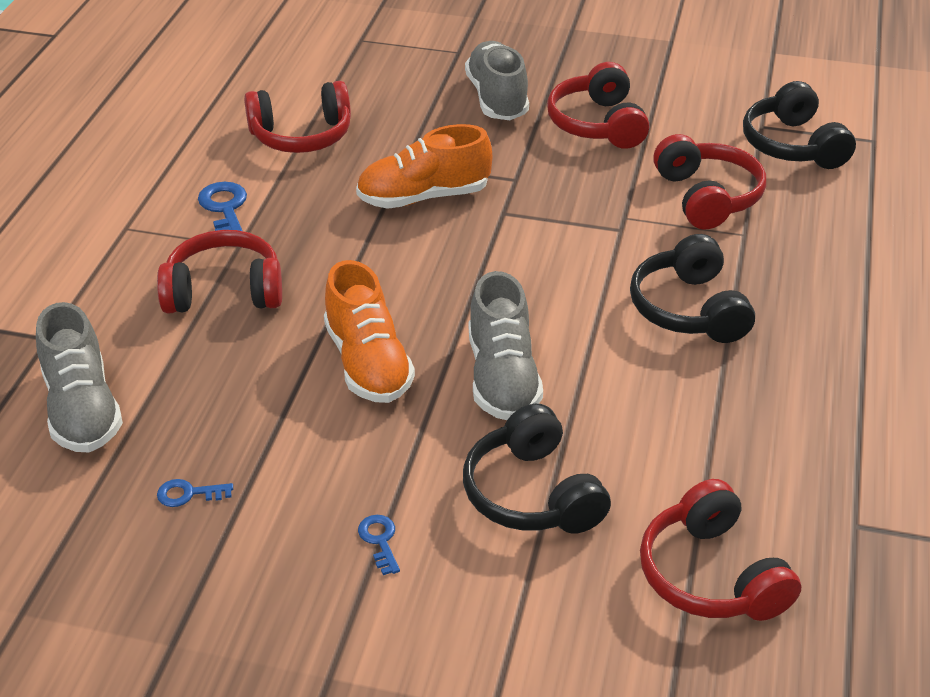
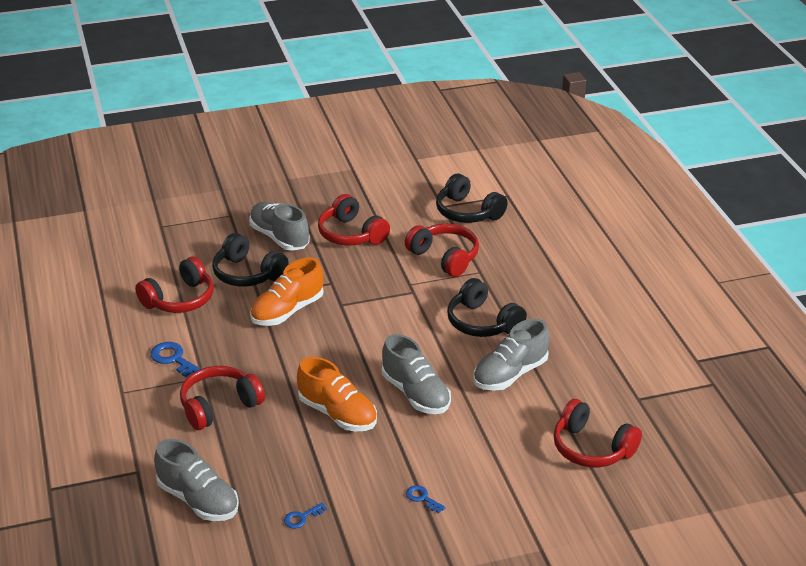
camera: 30 degrees left, 5 degrees down
black headphones [463,404,611,534] -> black headphones moved to [212,233,289,287]
none -> grey shoe [473,319,550,391]

